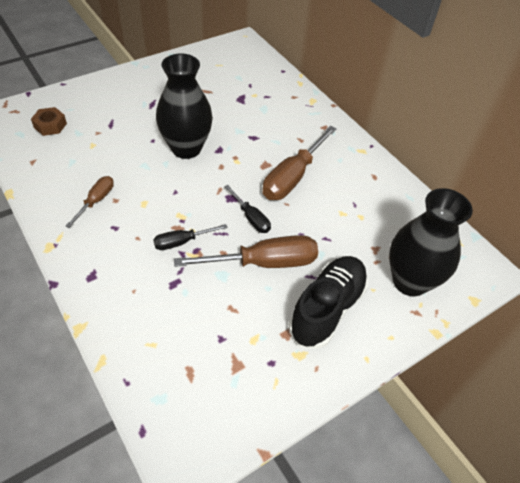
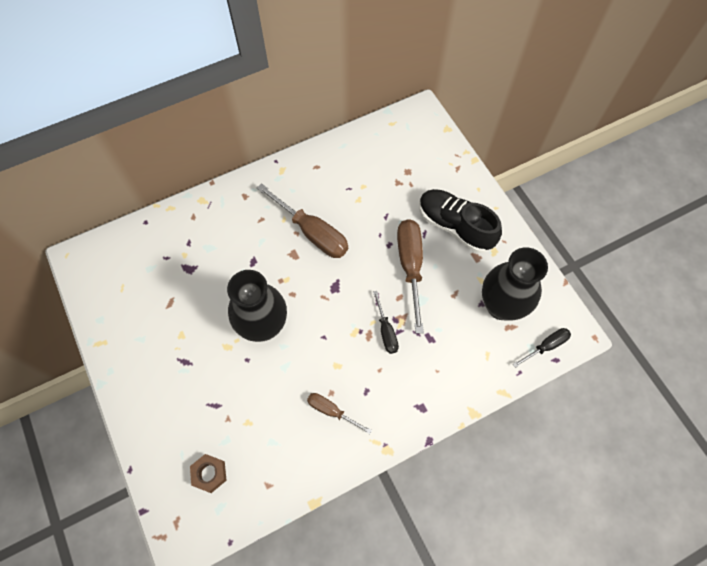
camera: 80 degrees left, 15 degrees up
black screwdriver [224,185,271,233] -> black screwdriver moved to [513,328,571,368]
black vase [389,188,473,296] -> black vase moved to [482,247,548,321]

